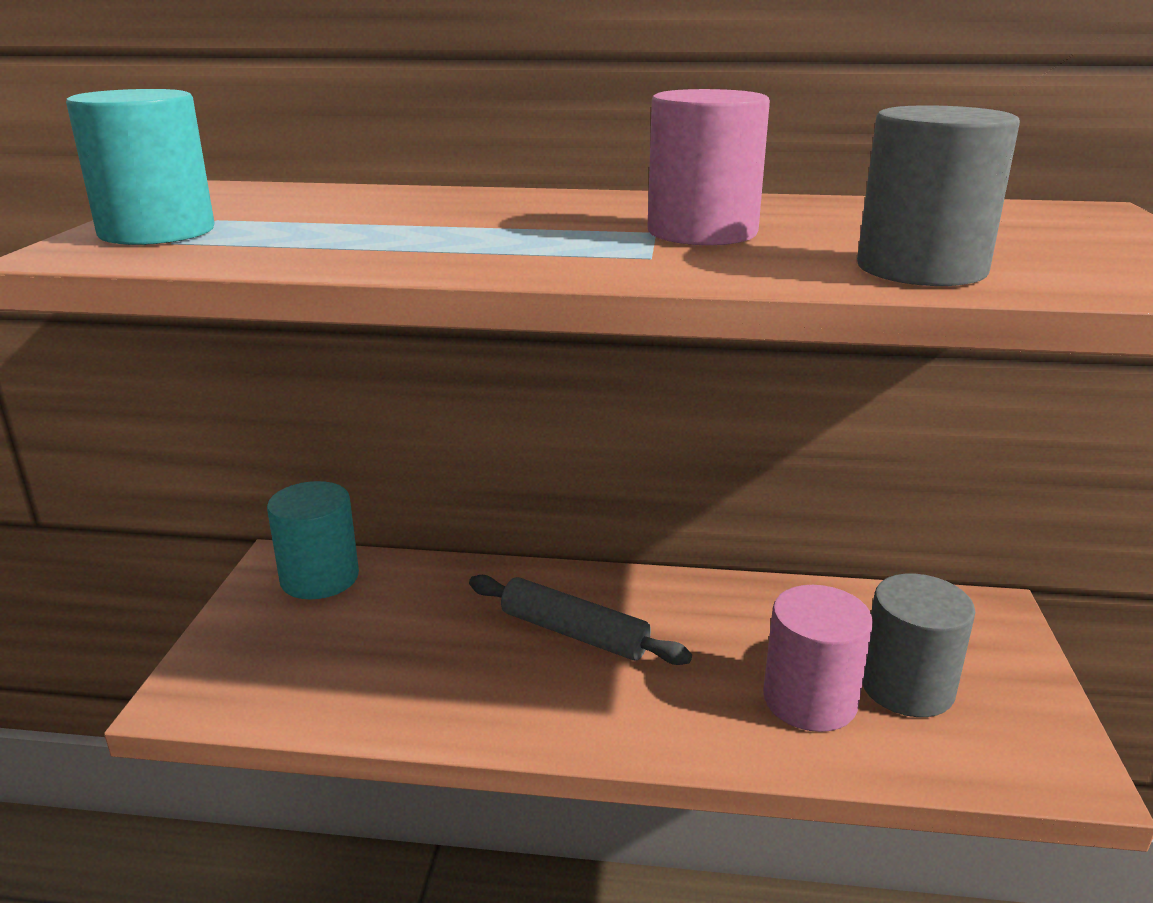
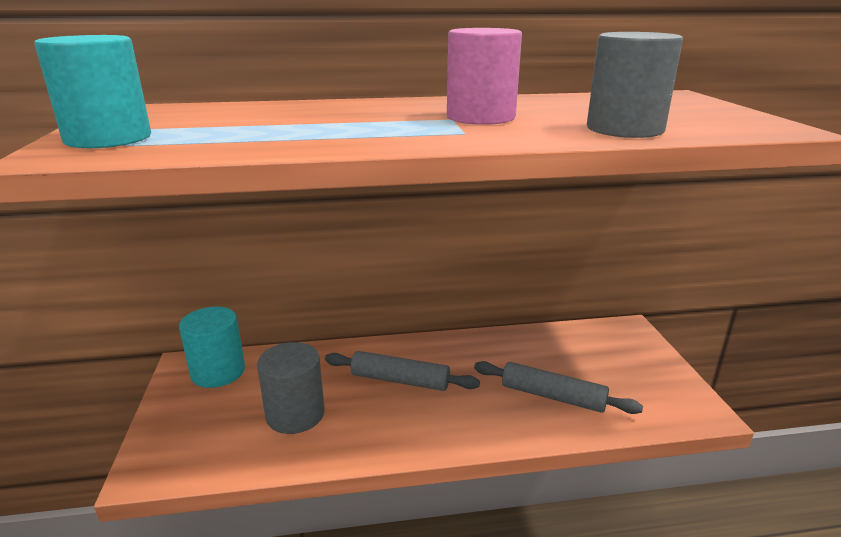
camera: 15 degrees left, 0 degrees up
pink cylinder [763,585,873,732] -> grey rolling pin [474,361,643,414]
grey cylinder [862,574,975,717] -> grey cylinder moved to [257,342,325,434]

